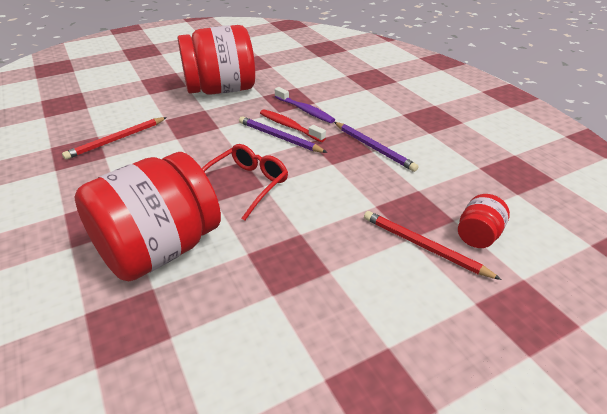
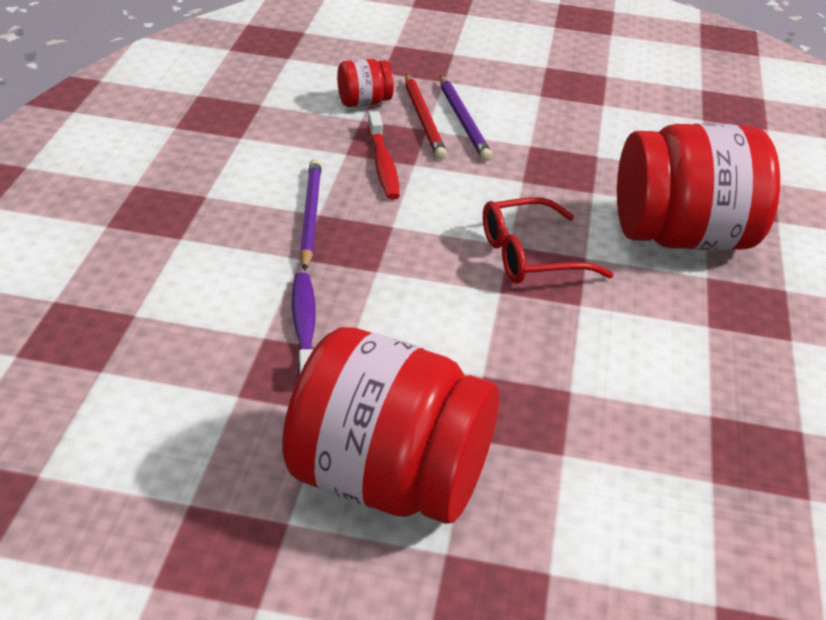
camera: 145 degrees left, 0 degrees up
red pencil [62,117,167,160] -> none
purple pencil [239,116,327,153] -> purple pencil moved to [440,75,492,161]
red toothbrush [260,109,326,142] -> red toothbrush moved to [367,111,400,200]

